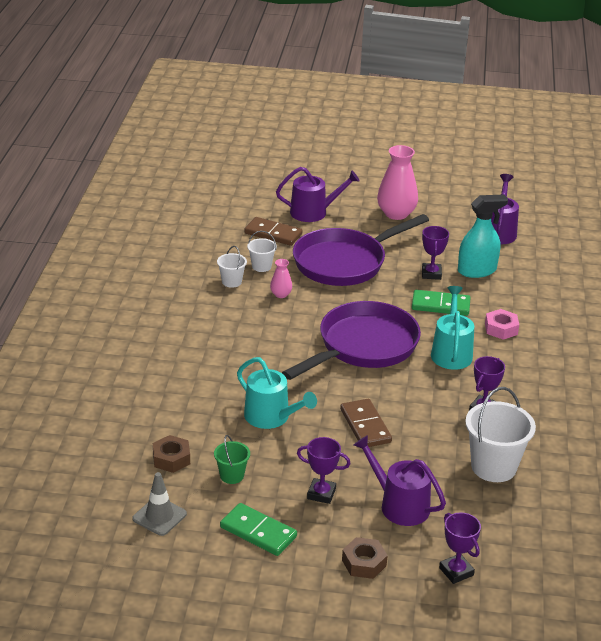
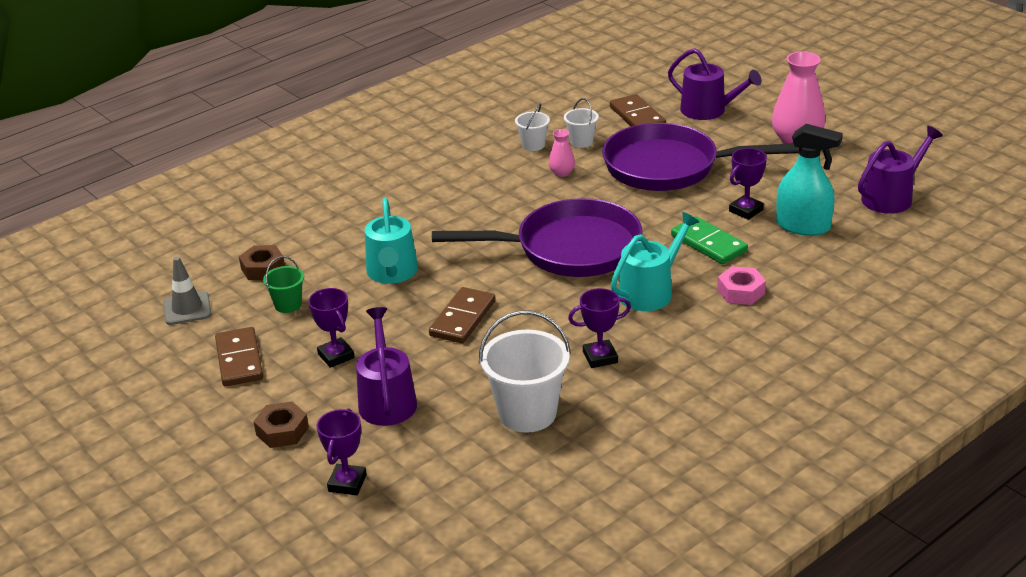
camera: 45 degrees right, 0 degrees up
green domino [220,503,297,556] -> brown domino [215,327,263,386]

